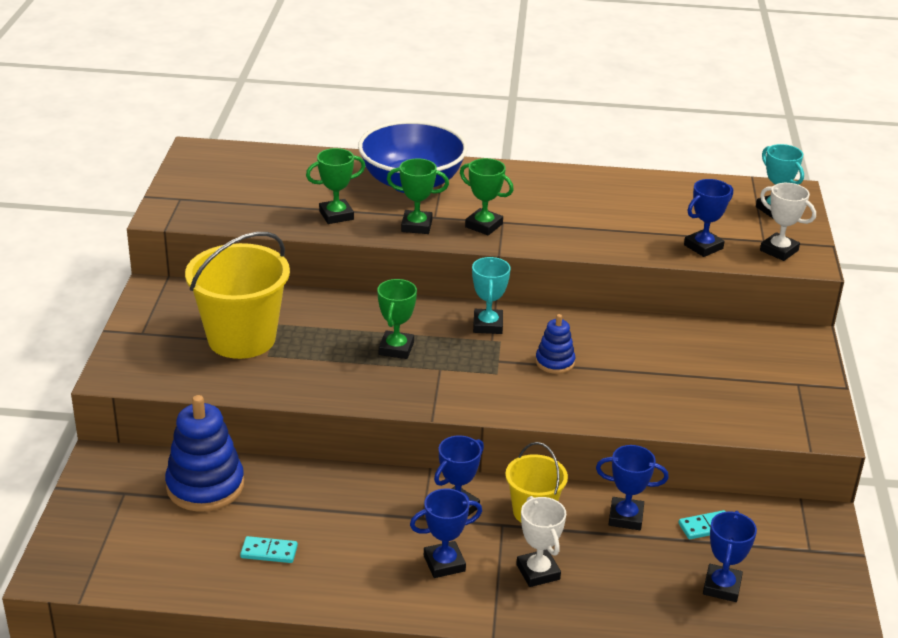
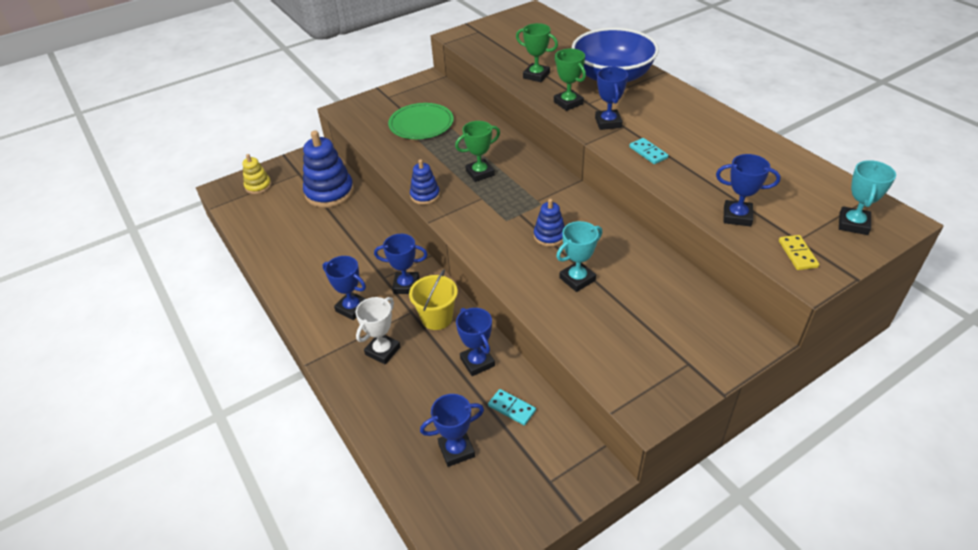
camera: 55 degrees right, 10 degrees up
yellow bucket [185,232,290,359] -> green plate [388,103,454,139]
turquoise domino [240,536,298,563] -> turquoise domino moved to [629,138,668,164]
green trophy [460,158,514,235] -> blue trophy [595,67,628,130]
turquoise trophy [472,257,511,334] -> turquoise trophy moved to [556,221,602,292]
white trophy [760,183,816,261] -> yellow domino [779,235,819,270]
none -> yellow stacking toy [242,154,272,194]
none -> blue stacking toy [410,159,440,205]

